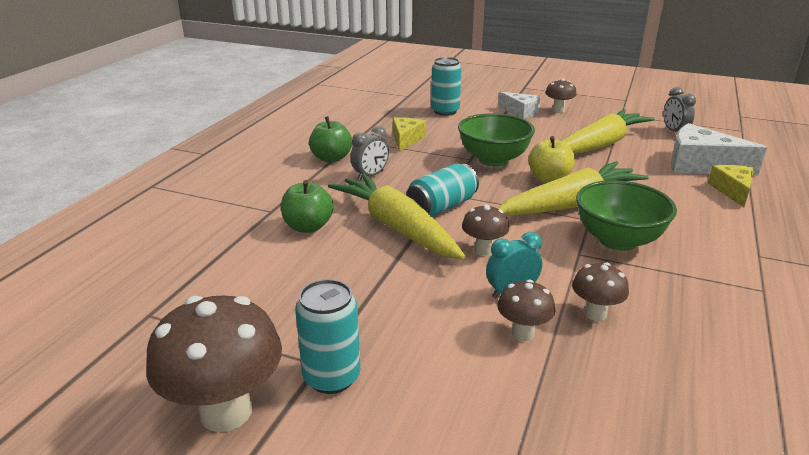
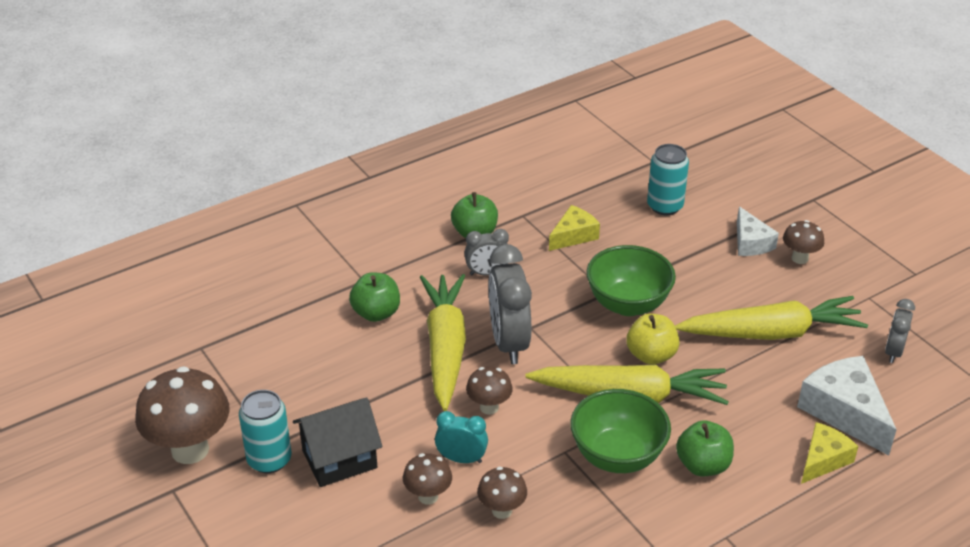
camera: 35 degrees right, 10 degrees up
turquoise can [406,163,479,217] -> grey clock [488,244,532,364]
none -> black house [293,397,382,487]
none -> green apple [676,420,734,476]

